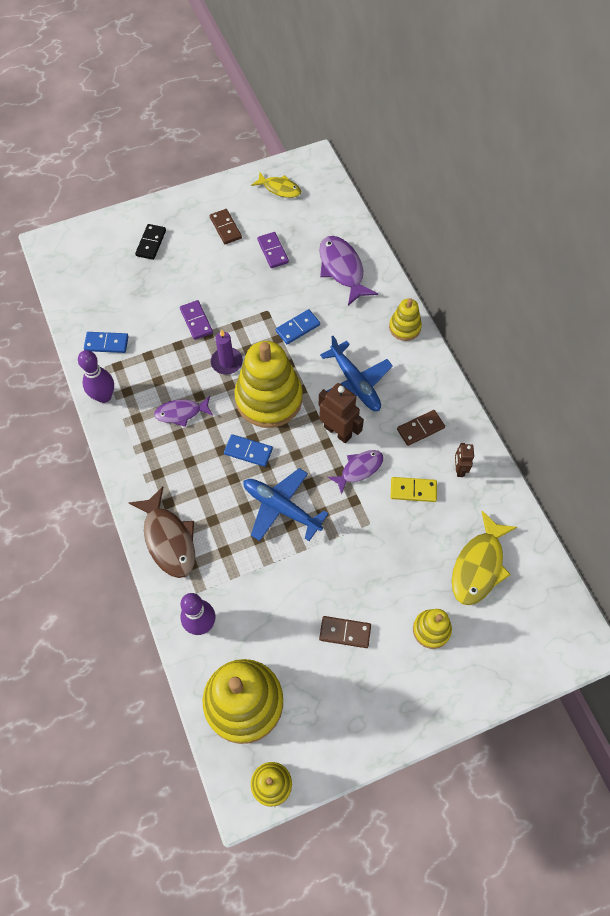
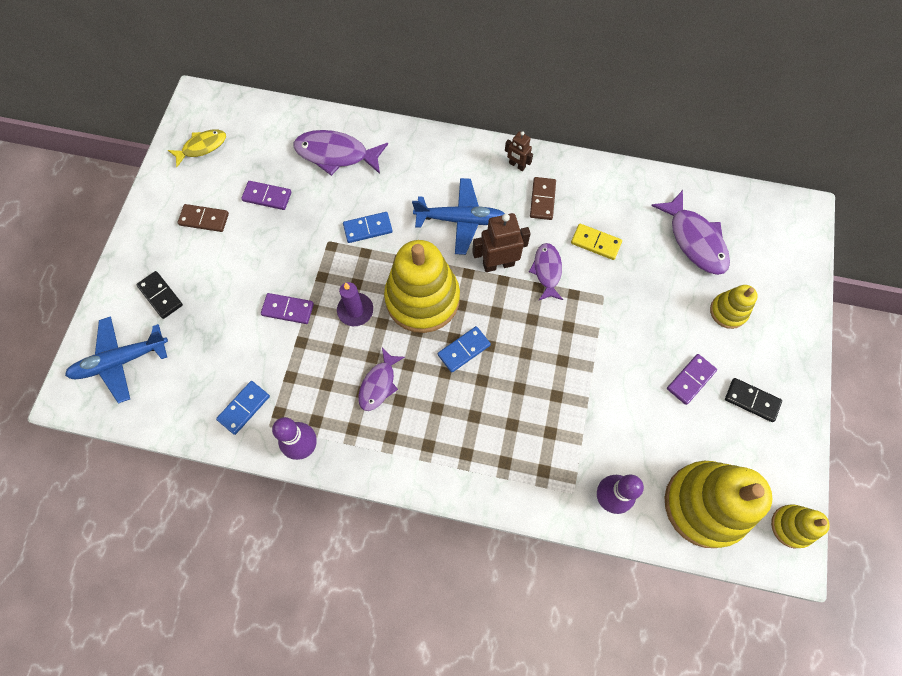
camera: 55 degrees left, 5 degrees up
brown fish [129,487,195,578] -> none
blue plane [243,468,328,541] -> blue plane moved to [65,317,168,403]
blue domino [276,309,320,344] -> blue domino turned 75 degrees clockwise [343,212,393,243]
brown domino [319,616,371,648] -> purple domino [667,354,717,405]
yellow stacking toy [389,298,422,341] -> none
yellow domino [391,477,437,502] -> yellow domino turned 75 degrees clockwise [571,224,622,260]
yellow fish [452,511,517,605] -> purple fish [651,190,730,275]
brown robot [455,443,474,477] -> brown robot moved to [505,131,533,171]
none -> black domino [725,378,782,422]

